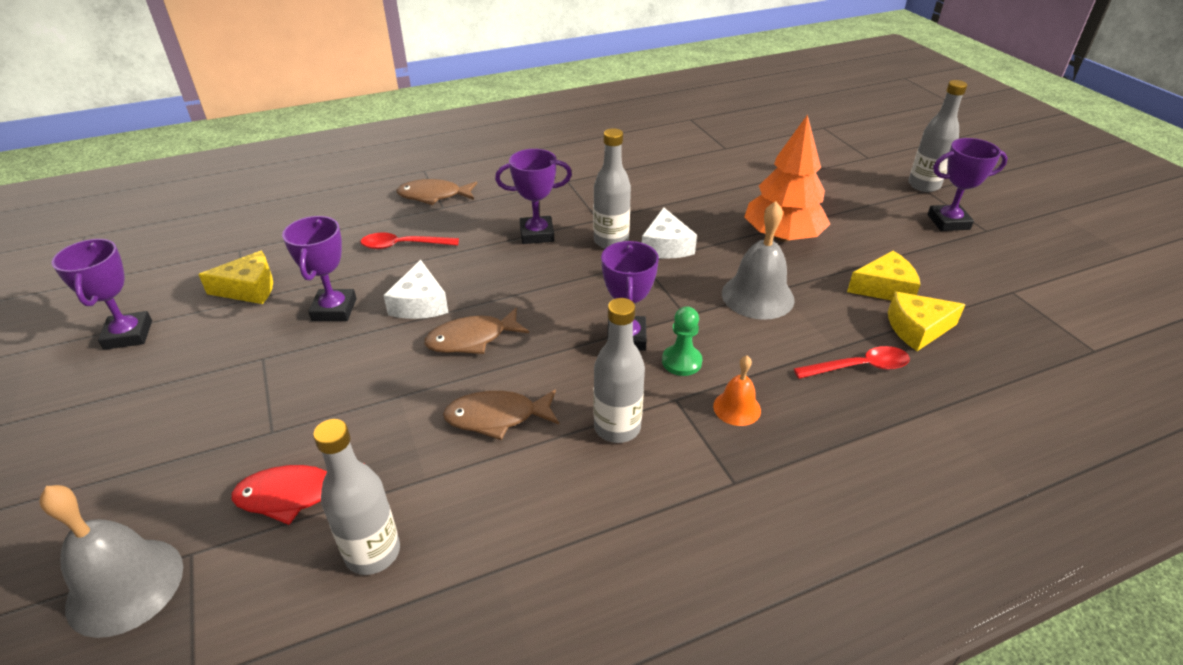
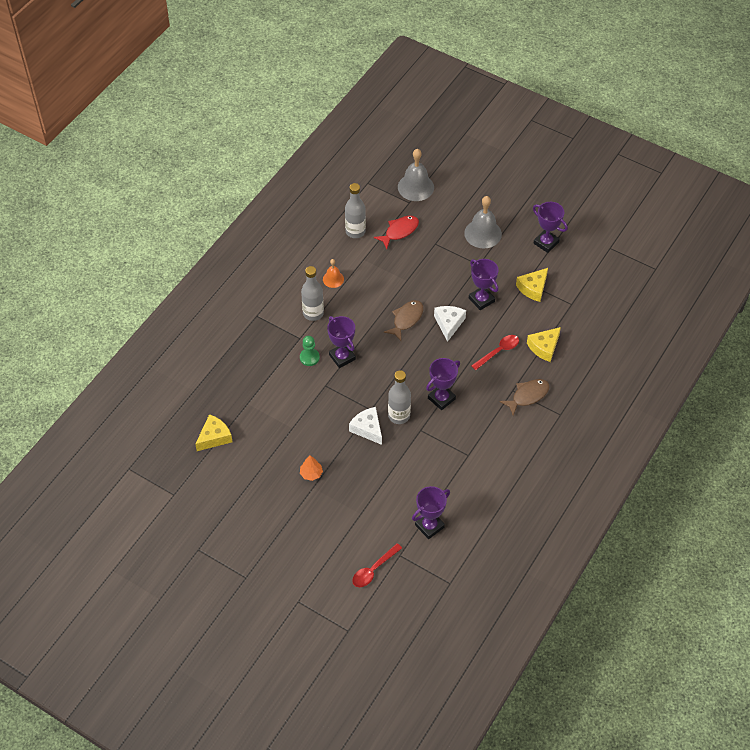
camera: 145 degrees right, 15 degrees up
white cheese [383,260,449,319] -> white cheese turned 45 degrees clockwise [434,306,466,342]
brown fish [443,389,559,440] -> none
orange bell [713,356,761,426] -> orange bell moved to [323,259,344,288]
grey bell [722,201,795,320] -> grey bell moved to [464,196,502,248]
orange tree [744,114,830,242] -> orange tree [300,455,323,481], size x0.43
red spoon [794,346,910,379] -> red spoon moved to [352,543,402,587]
yellow cheese [847,251,921,300] -> yellow cheese moved to [527,327,561,362]
grey bottle [908,80,967,192] -> none
purple trophy [927,138,1008,231] -> purple trophy moved to [412,486,450,539]

